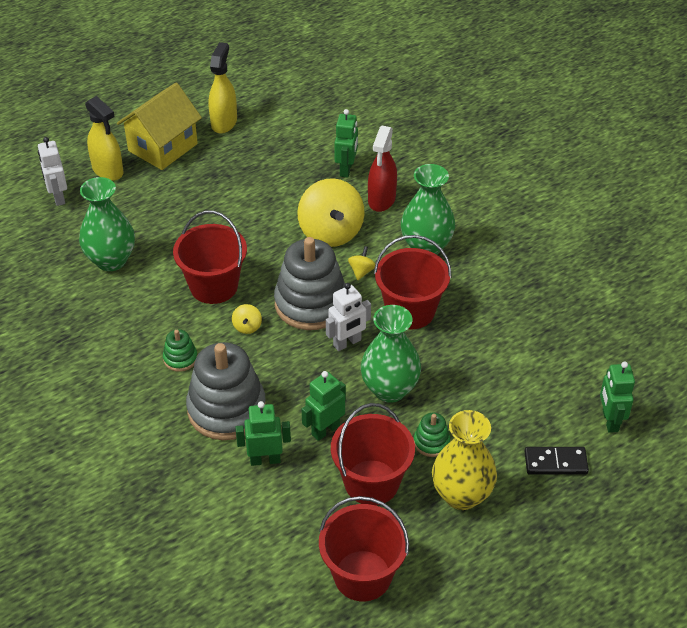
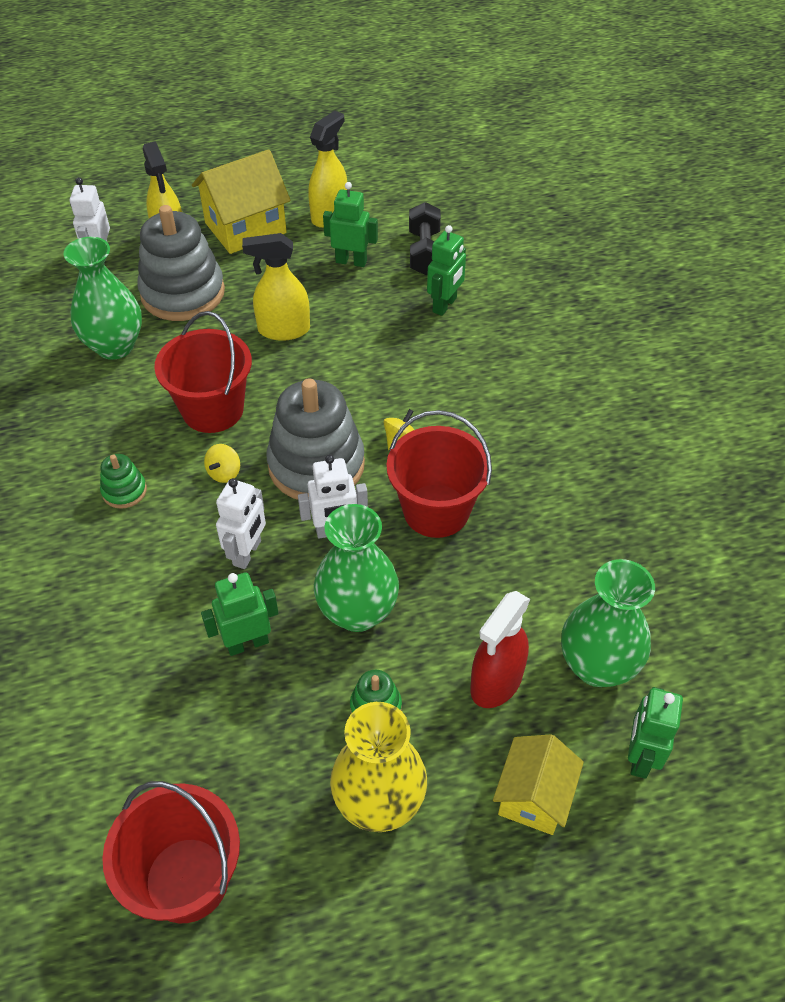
camera: 20 degrees right, 5 degrees up
grey stacking toy [186,342,266,440] -> grey stacking toy moved to [137,205,225,321]
green robot [236,401,291,466] -> green robot moved to [323,182,378,267]
yellow spinning top [297,178,365,247] -> none
red bucket [331,403,415,505] -> none
red spray bottle [368,126,397,212] -> red spray bottle moved to [470,591,530,708]
green vase [401,164,455,255] -> green vase moved to [561,559,655,687]
black domino [524,447,589,475] -> yellow house [493,734,584,835]
none -> white robot [216,478,266,569]
none -> yellow spray bottle [242,233,310,341]
none -> black dumbbell [409,202,441,275]

